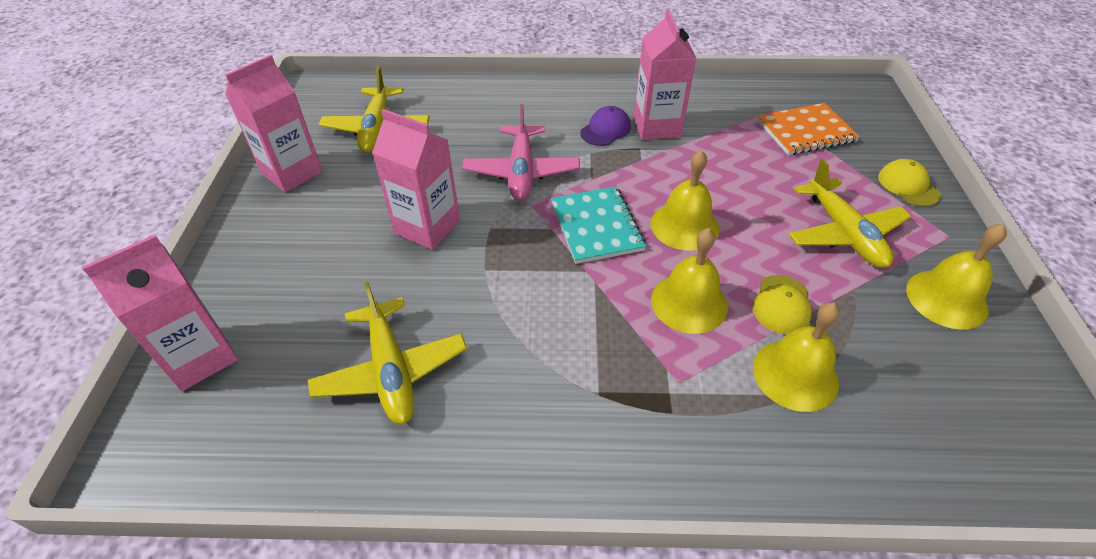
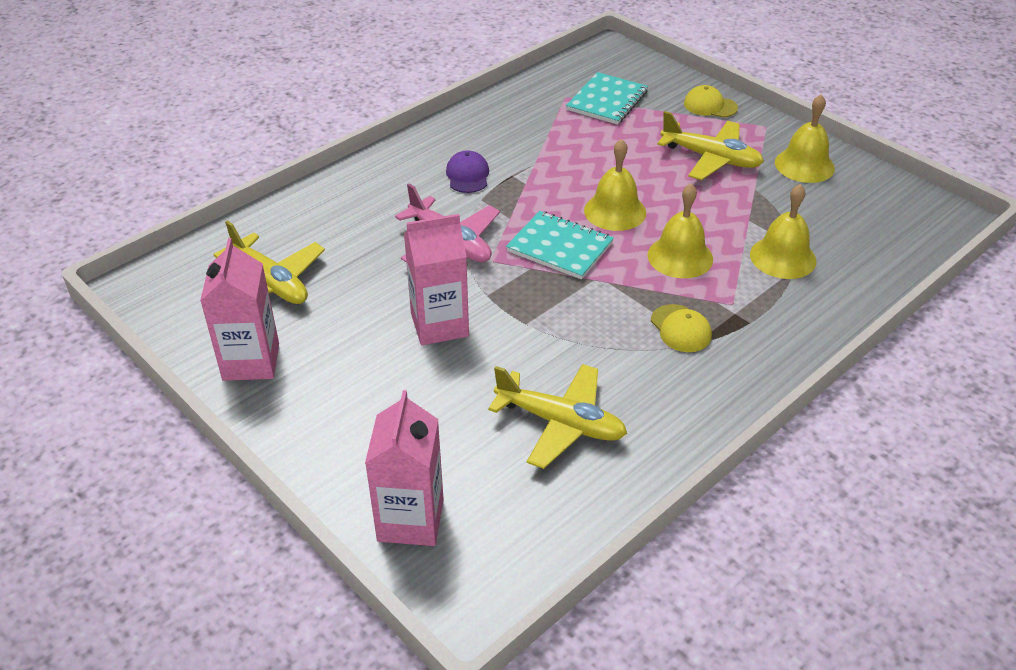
camera: 45 degrees left, 5 degrees down
pink carton [634,10,696,140] -> none
yellow cap [753,275,812,334] -> yellow cap moved to [651,304,712,352]
orange notebook [757,103,860,155] -> turquoise notebook [566,72,648,125]

